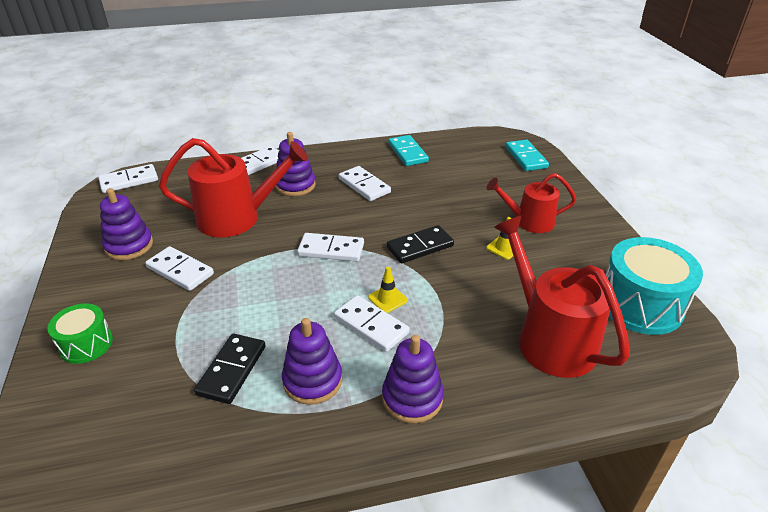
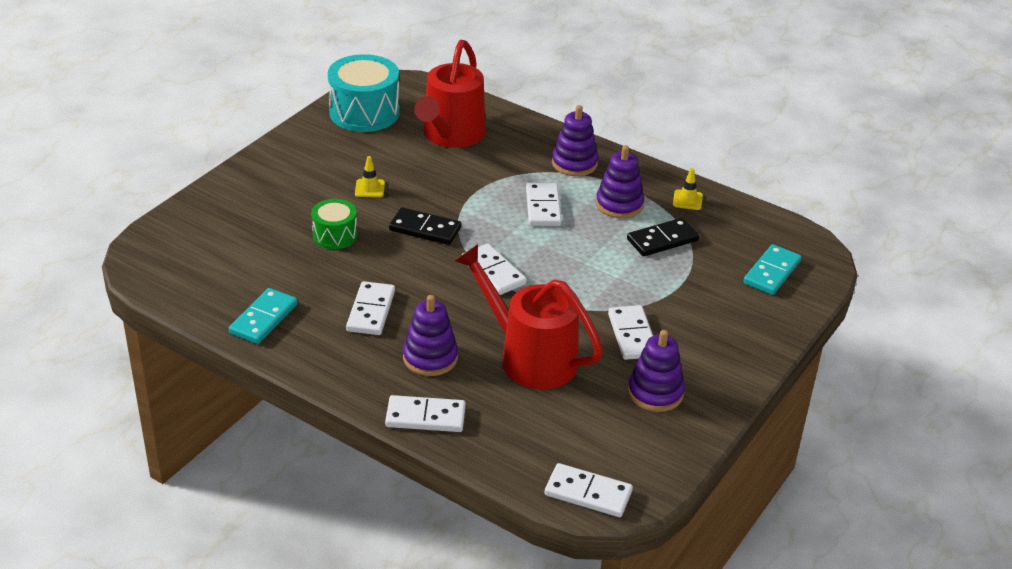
camera: 135 degrees left, 0 degrees up
green drum [48,303,113,364] -> green drum moved to [311,199,357,249]
yellow traffic cone [368,267,408,313] -> yellow traffic cone moved to [673,168,703,210]
red watering can [487,173,576,233] -> none
turquoise domino [505,140,549,171] -> turquoise domino moved to [743,244,801,295]

